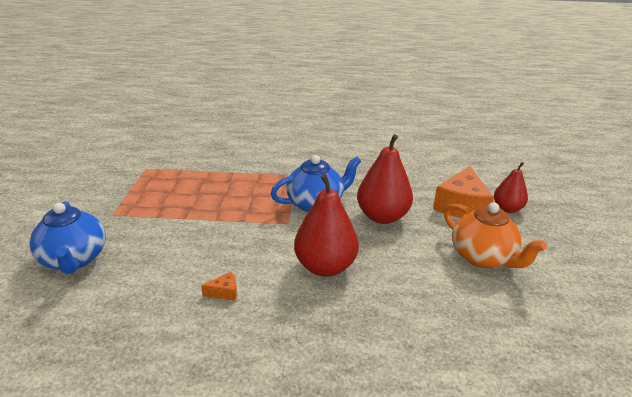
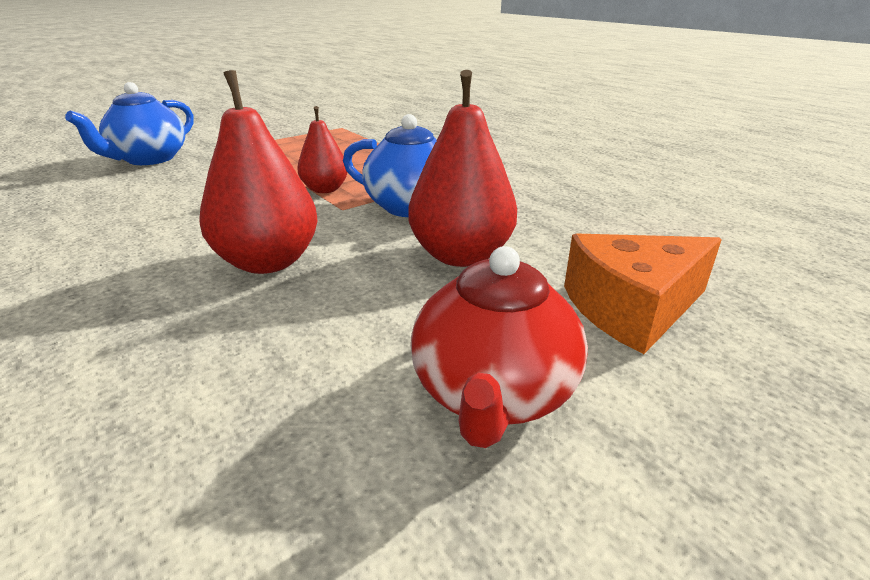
camera: 50 degrees right, 0 degrees up
orange cheese [201,272,237,301] -> none
orange teapot [444,202,547,268] -> red teapot [410,246,588,448]
red pear [494,162,528,213] -> red pear moved to [297,106,347,193]

